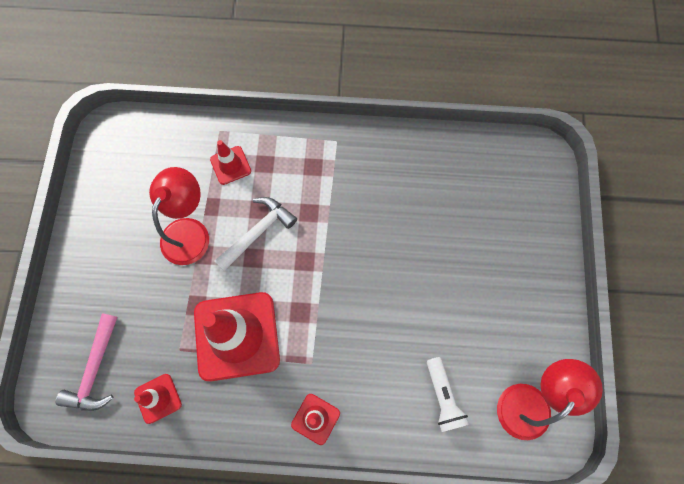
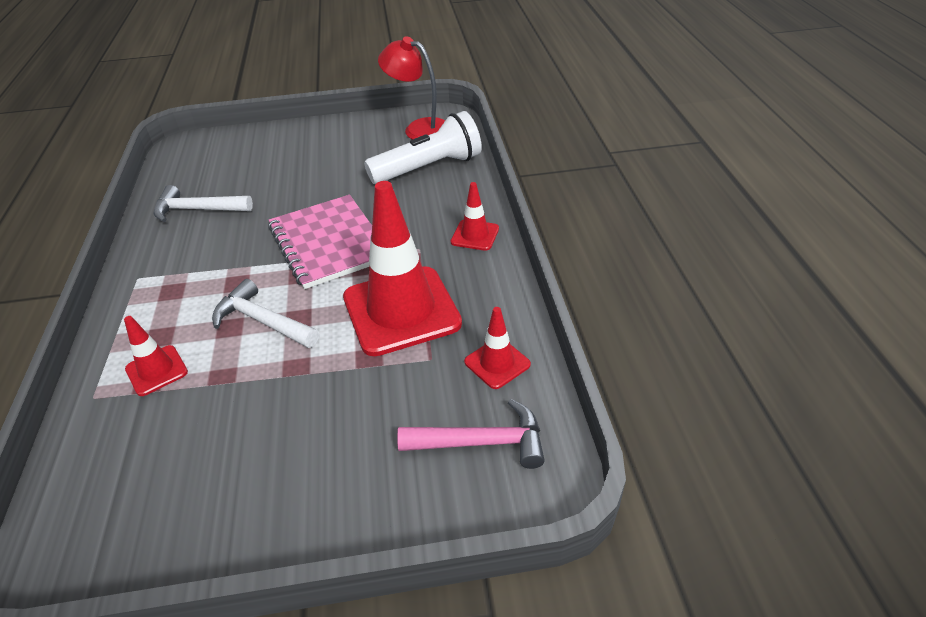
camera: 100 degrees left, 30 degrees down
red lamp [149,167,209,265] -> none
white flashlight [427,357,469,432] -> white flashlight [364,111,482,184], size x1.72
none -> white hammer [154,185,253,222]
none -> pink notebook [268,195,372,289]

